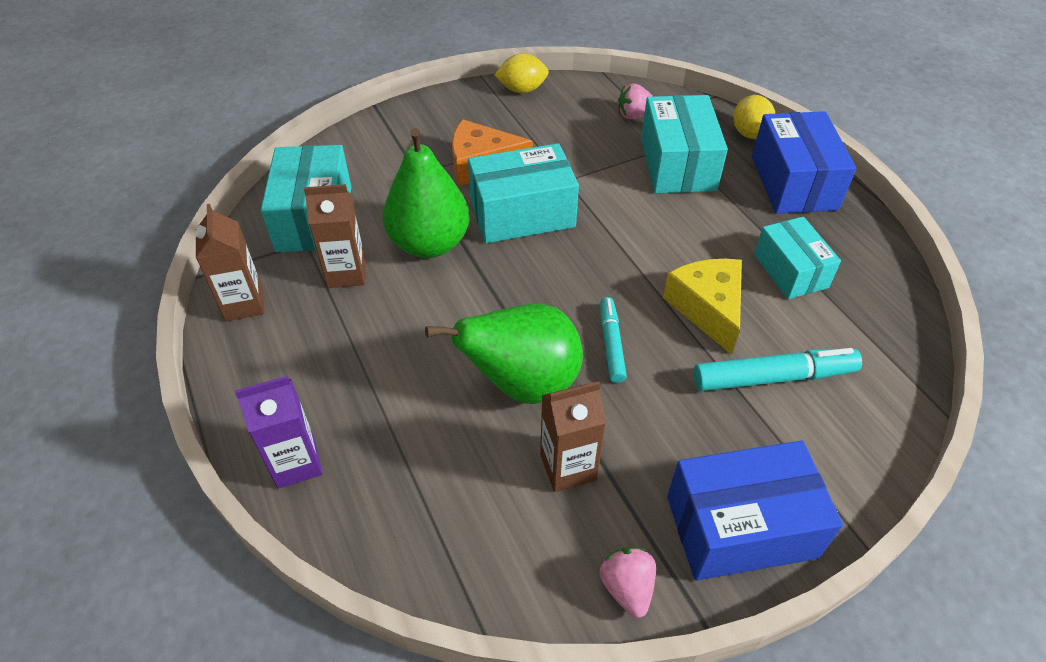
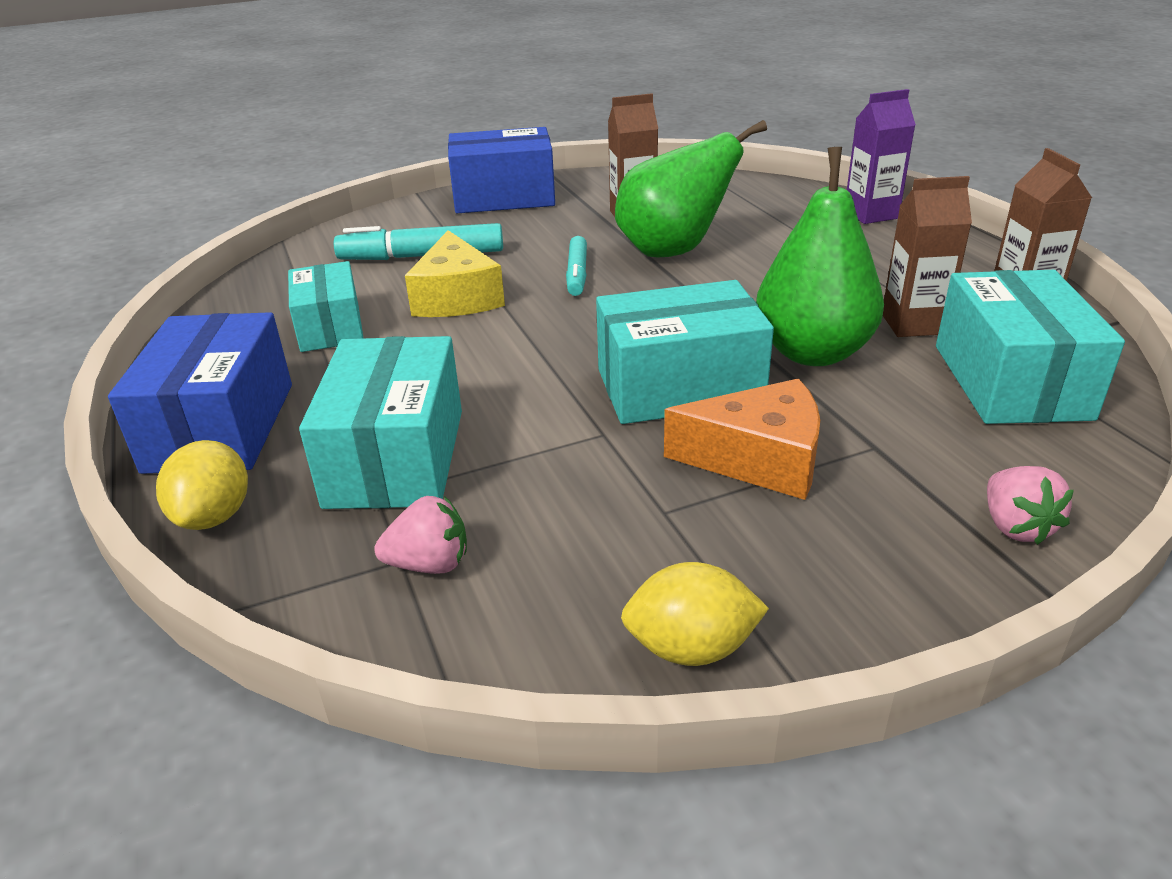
camera: 175 degrees left, 15 degrees down
pink strawberry [600,548,656,618] -> pink strawberry moved to [987,466,1074,545]

